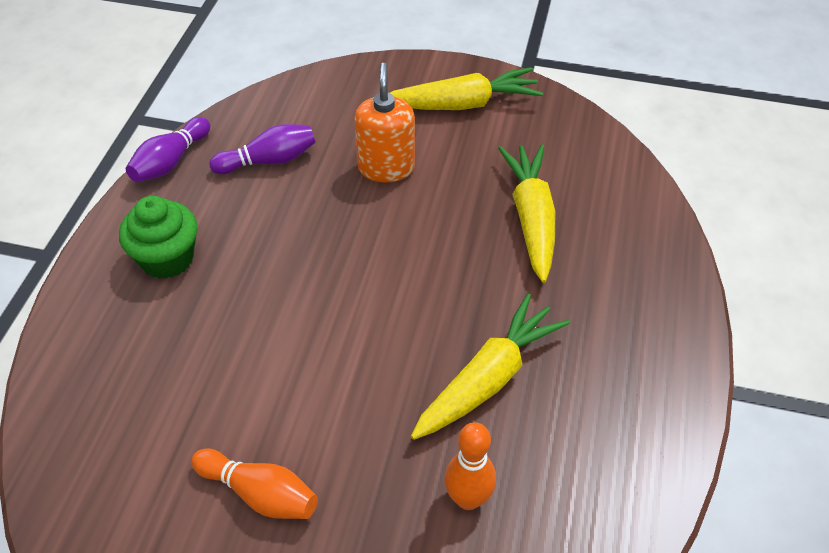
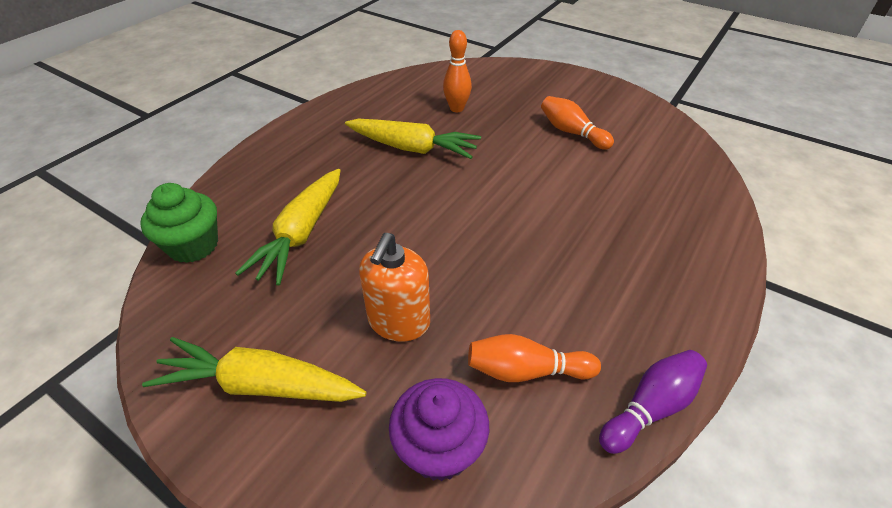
camera: 160 degrees left, 5 degrees down
green cupcake [119,196,197,279] -> green cupcake moved to [140,183,218,263]
purple bowling pin [209,124,316,174] -> orange bowling pin [468,334,601,382]
yellow carrot [411,293,570,440] -> yellow carrot turned 135 degrees counterclockwise [345,119,481,159]
none -> purple cupcake [389,378,489,481]

